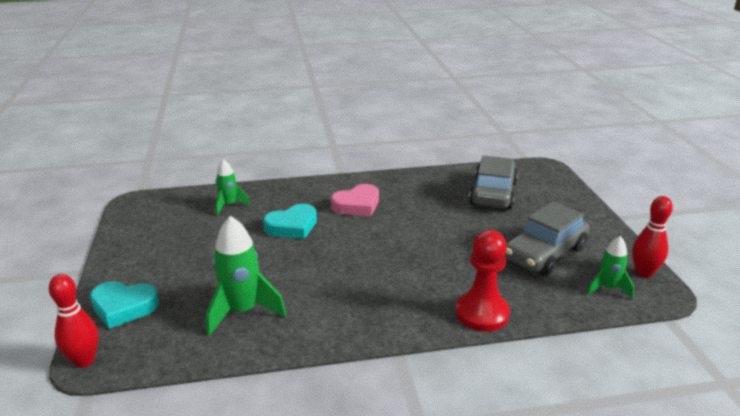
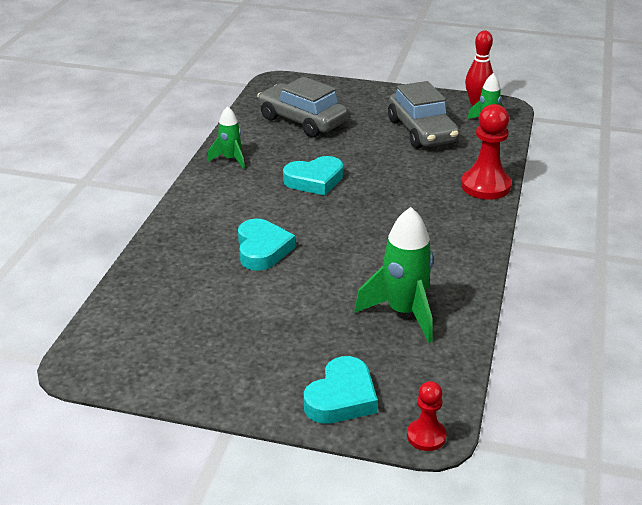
camera: 65 degrees left, 5 degrees up
red bowling pin [49,274,98,368] -> red pawn [407,381,447,451]
green rocket [215,159,250,215] -> green rocket moved to [208,106,245,169]
pink heart [331,184,379,216] -> none
none -> turquoise heart [283,156,343,195]

